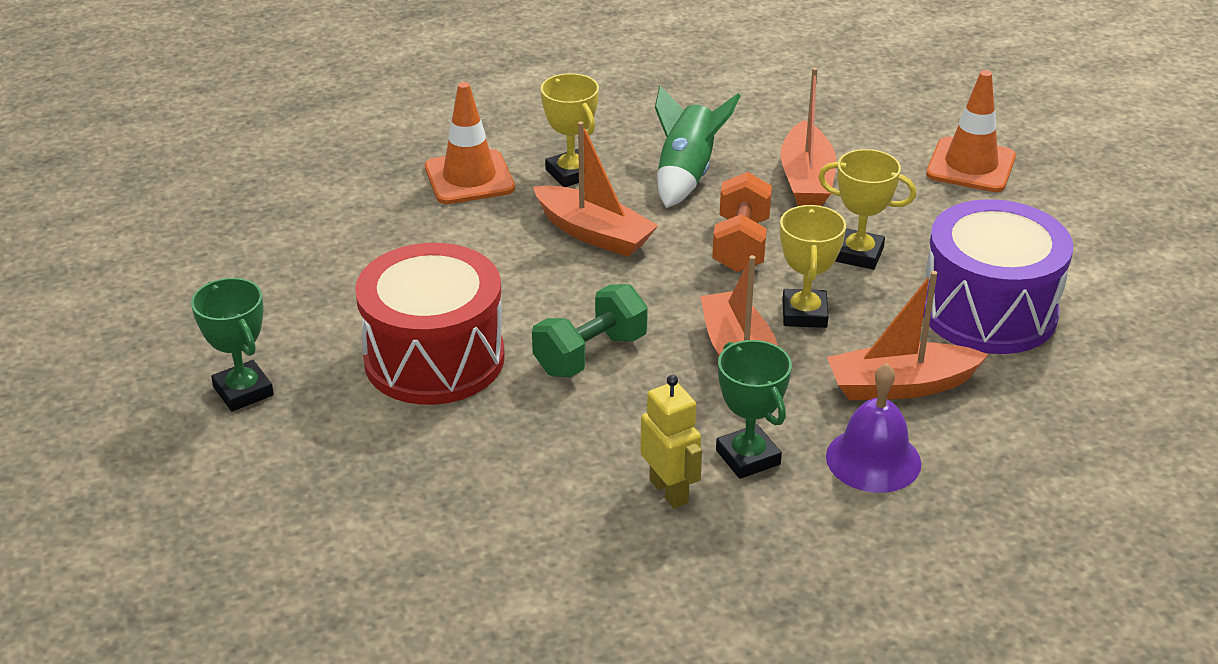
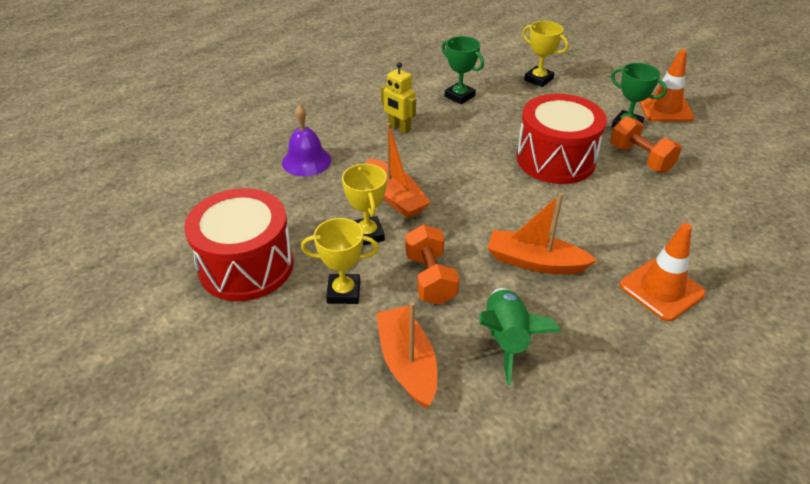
camera: 160 degrees right, 5 degrees up
green dumbbell [532,284,648,377] -> none
yellow trophy [541,73,599,187] -> yellow trophy moved to [522,21,568,87]
green trophy [716,340,792,479] -> green trophy moved to [442,36,484,104]
orange boat [827,271,989,400] -> none
purple drum [923,199,1073,354] -> red drum [184,188,293,301]
orange traffic cone [926,70,1016,192] -> orange traffic cone moved to [639,49,694,122]
none -> orange dumbbell [610,116,682,173]

